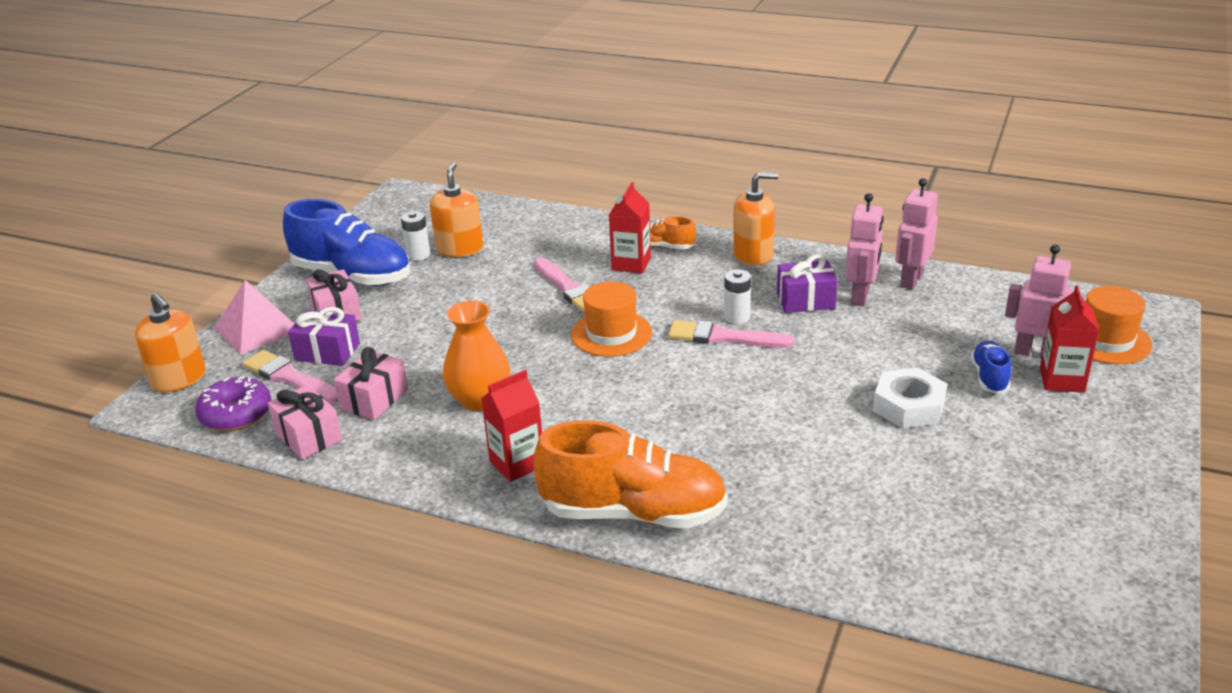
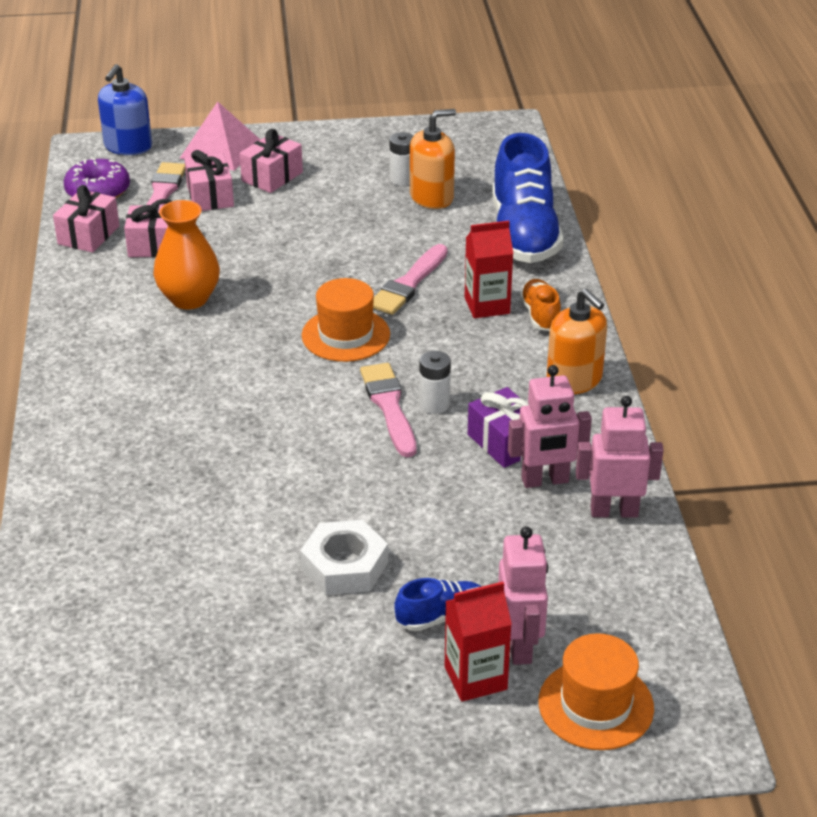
camera: 60 degrees right, 5 degrees up
orange soap dispenser [135,293,206,392] -> blue soap dispenser [98,64,152,155]
blue shoe [283,199,410,286] -> blue shoe moved to [492,133,564,263]
purple gift [288,307,360,366] -> pink gift [185,150,234,211]
red carton [481,370,542,482] -> none
orange shoe [533,420,728,528] -> none

